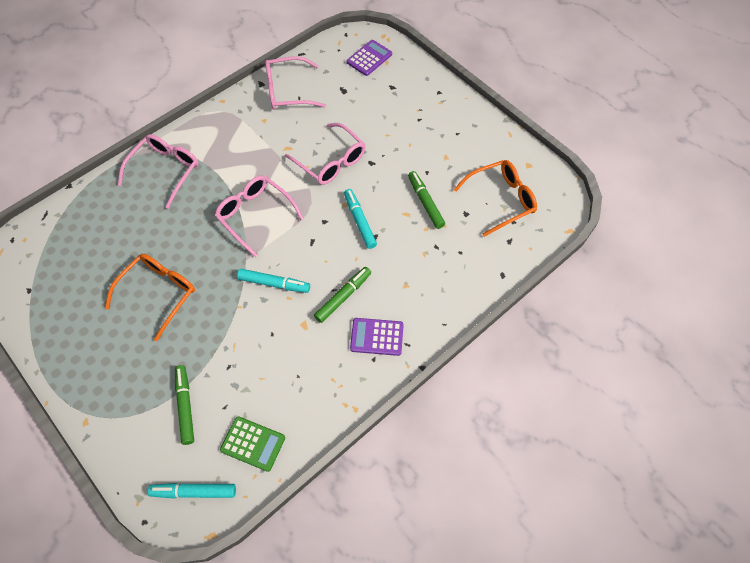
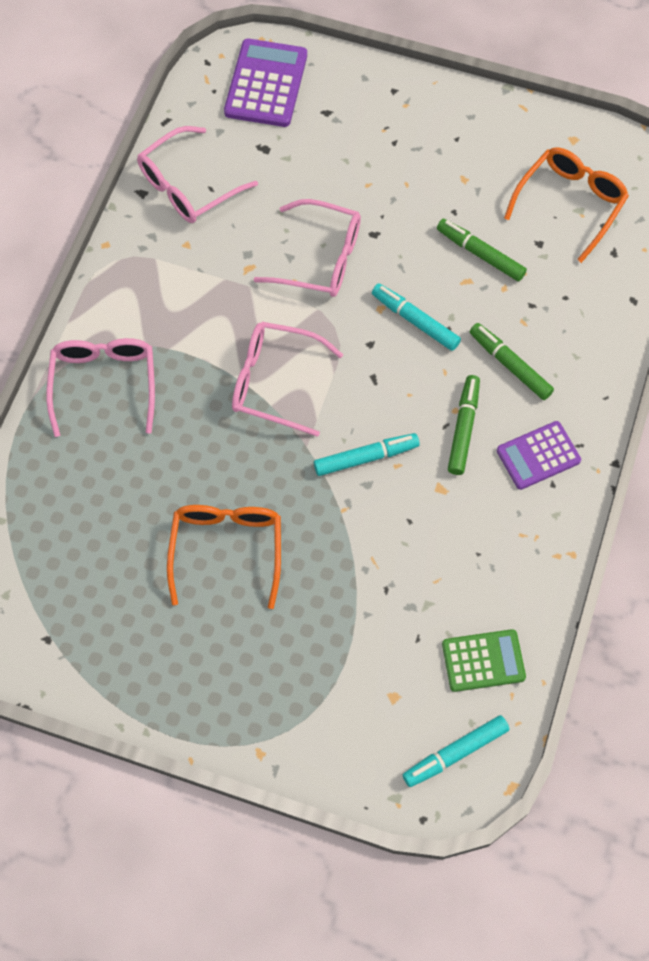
camera: 30 degrees left, 5 degrees up
green marker [175,365,194,445] -> green marker moved to [470,323,554,400]
purple calculator [347,40,392,76] -> purple calculator [224,39,307,127], size x1.50

